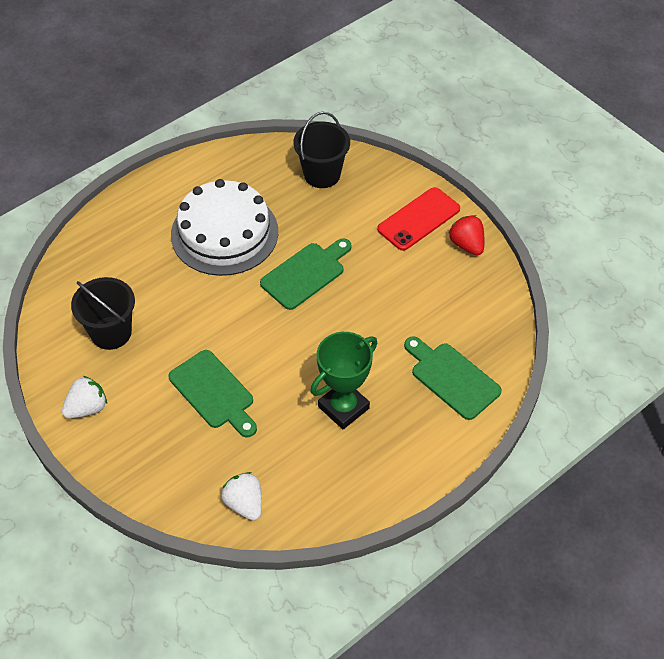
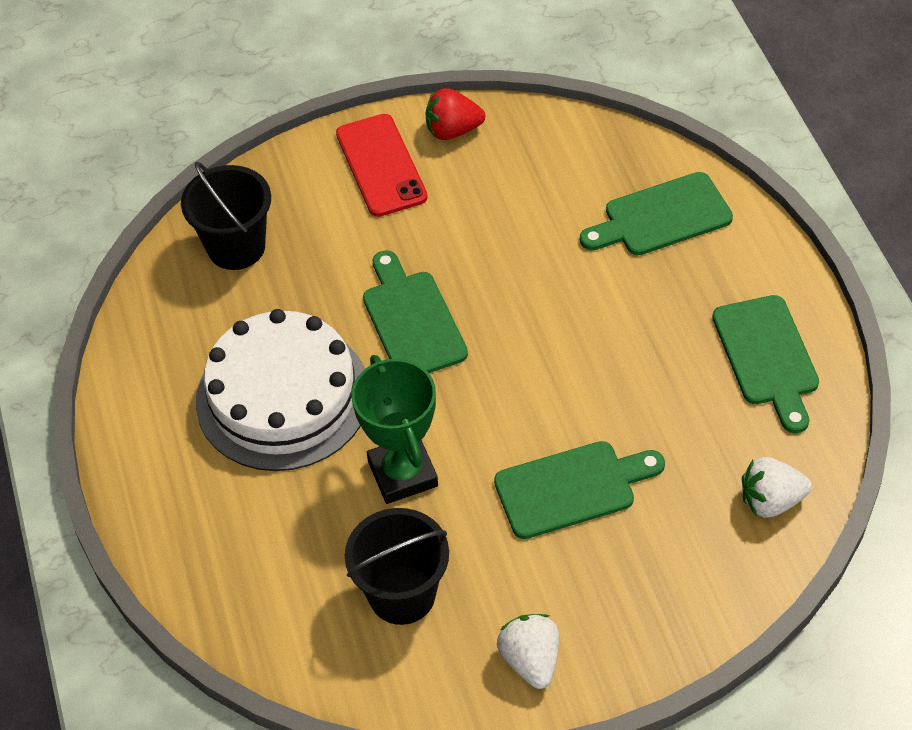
camera: 65 degrees left, 0 degrees up
green trophy [310,332,378,429] -> green trophy moved to [351,355,438,504]
none -> green cutting board [712,295,819,433]

